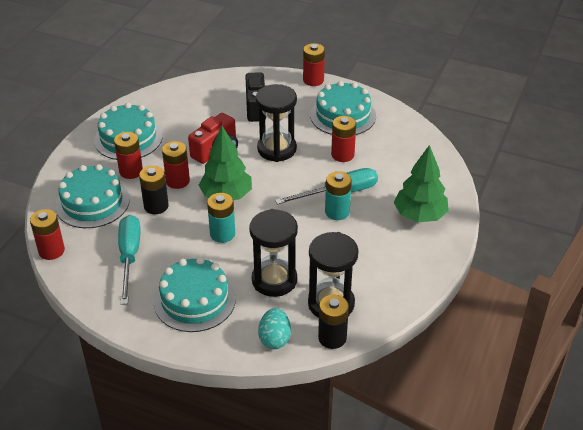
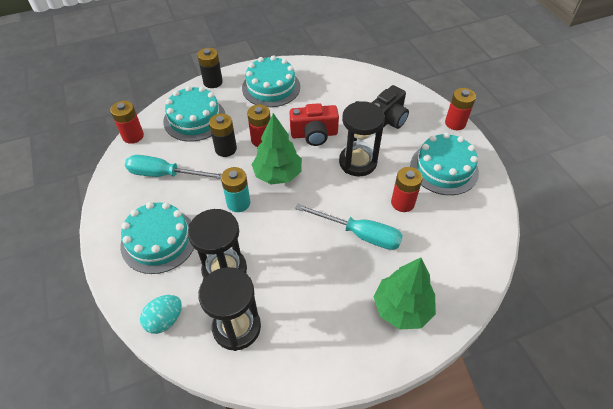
camera: 45 degrees right, 10 degrees up
red battery [114,132,143,179] -> none
turquoise screwdriver [118,215,140,305] -> turquoise screwdriver turned 120 degrees counterclockwise [125,155,222,179]
black battery [318,295,349,349] -> black battery moved to [197,48,223,88]
turquoise battery [325,171,352,220] -> none

